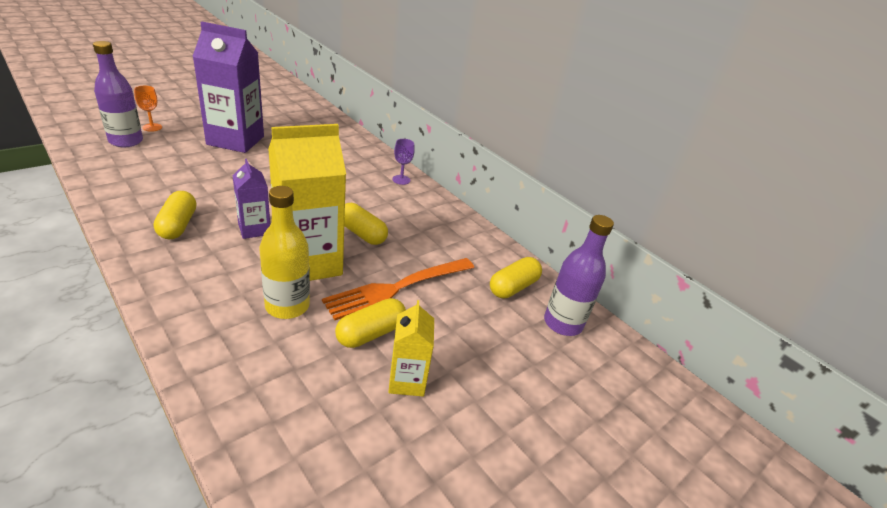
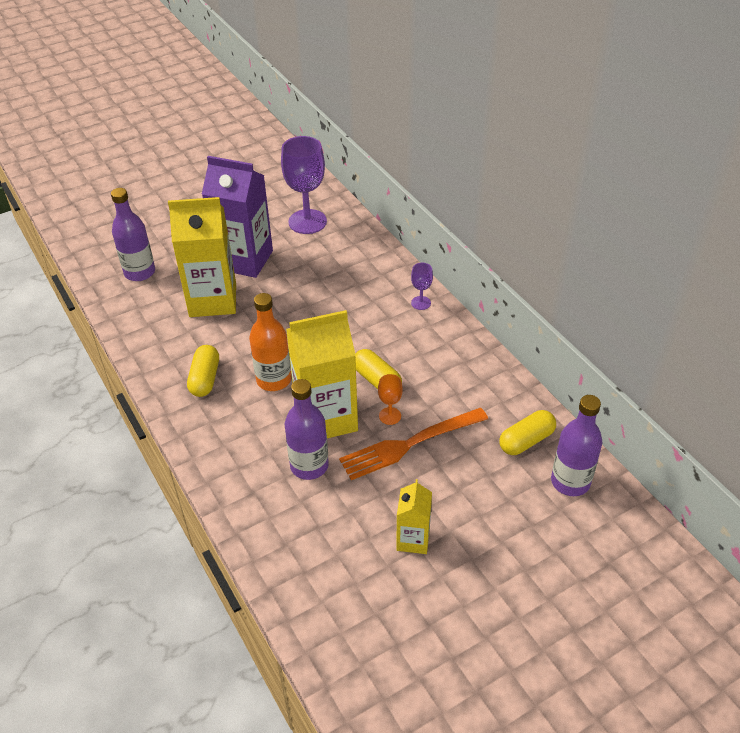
camera: 15 degrees right, 10 degrees up
orange goblet [134,86,162,132] -> orange goblet moved to [378,374,402,425]
purple carton [232,159,270,239] -> orange bottle [249,293,292,391]
yellow bottle [260,186,310,319] -> purple bottle [285,379,329,480]
yellow capsule [335,298,406,348] -> none
none -> yellow carton [168,197,236,317]
none -> purple goblet [281,136,327,234]

